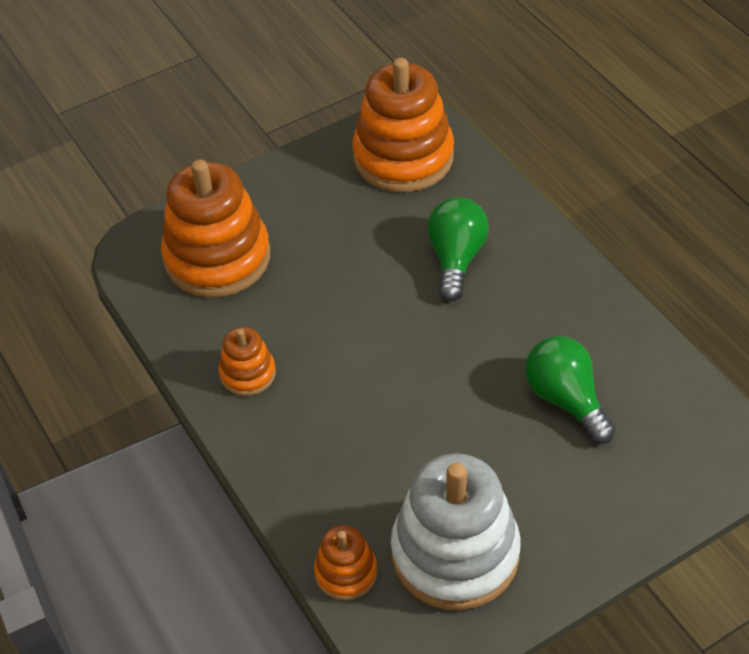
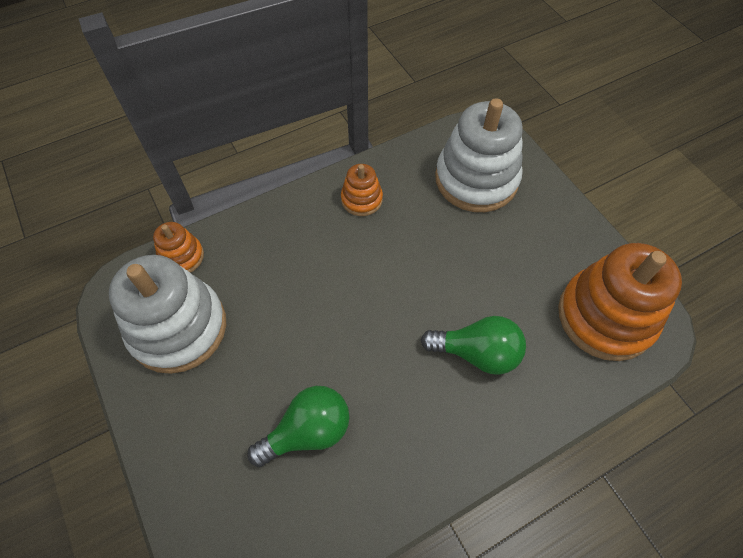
camera: 90 degrees right, 10 degrees up
orange stacking toy [161,160,270,298] -> white stacking toy [435,98,523,212]

